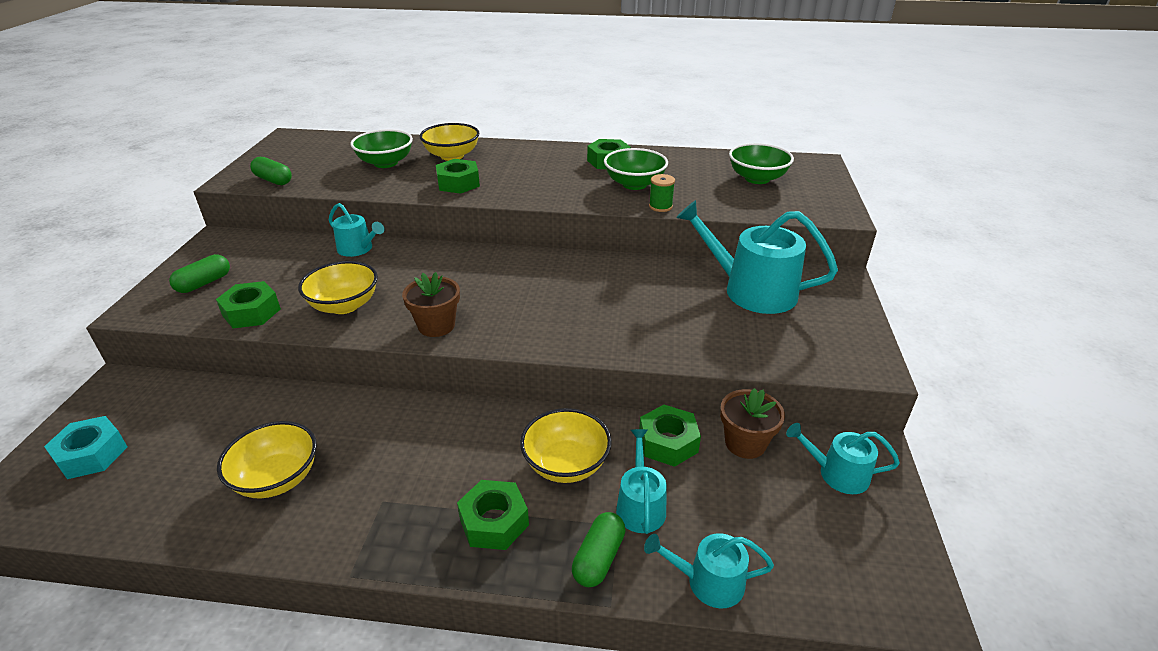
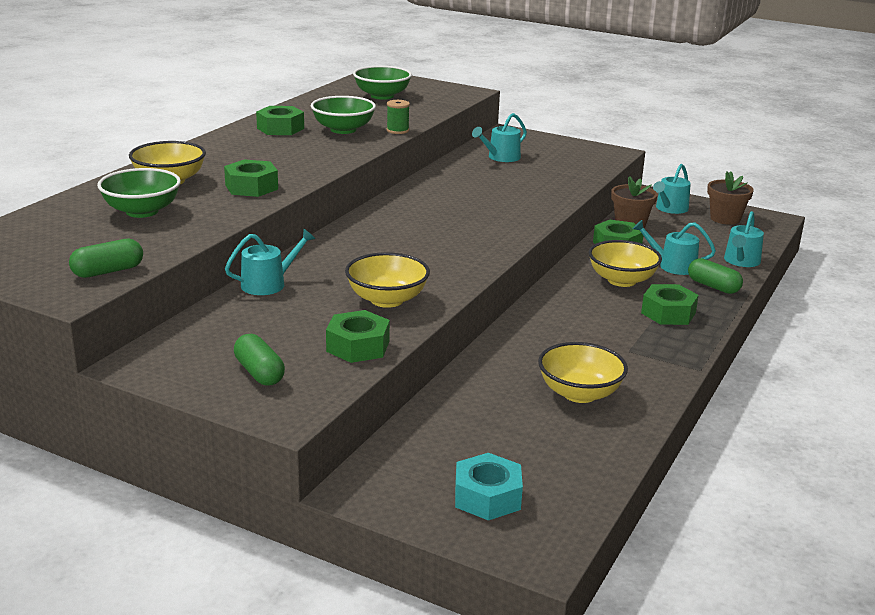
camera: 70 degrees left, 10 degrees down
brown flower pot [402,272,460,337] -> brown flower pot moved to [707,171,754,225]
turquoise watering can [676,200,838,314] -> turquoise watering can [472,113,527,162], size x0.54

